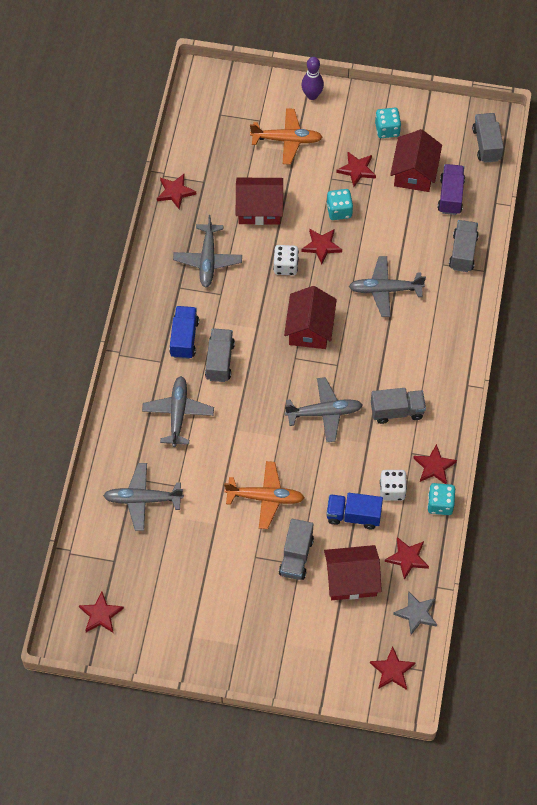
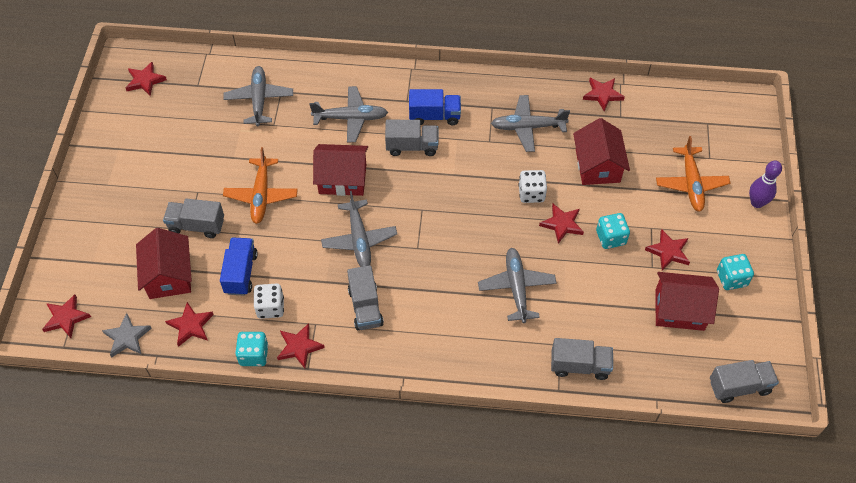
camera: 85 degrees right, 5 degrees down
red house [284,286,337,349] -> red house moved to [313,144,368,196]
purple truck [438,164,465,215] -> none

